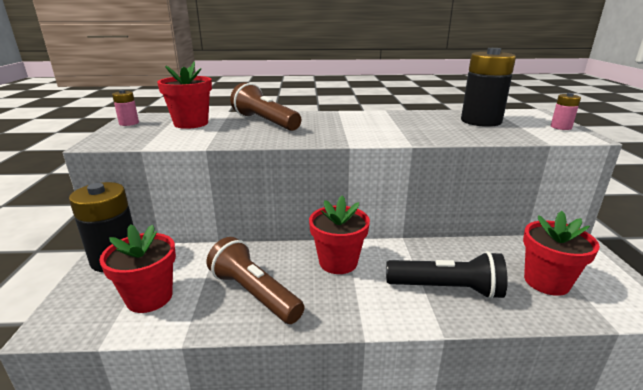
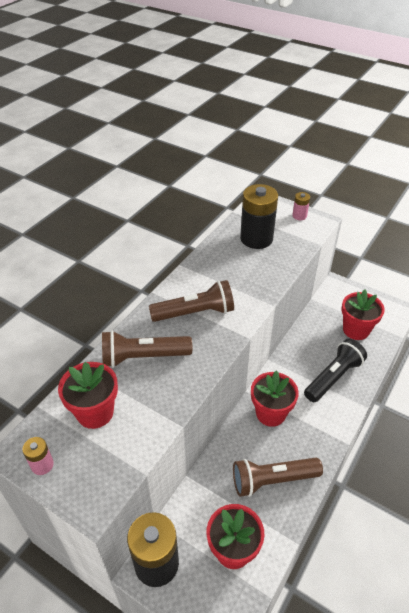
camera: 55 degrees left, 20 degrees up
none -> brown flashlight [149,280,234,322]

